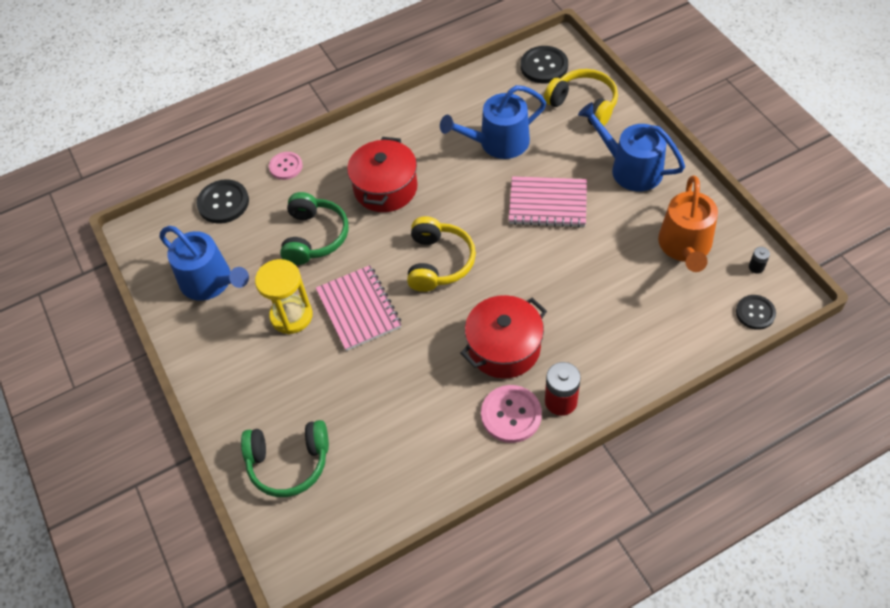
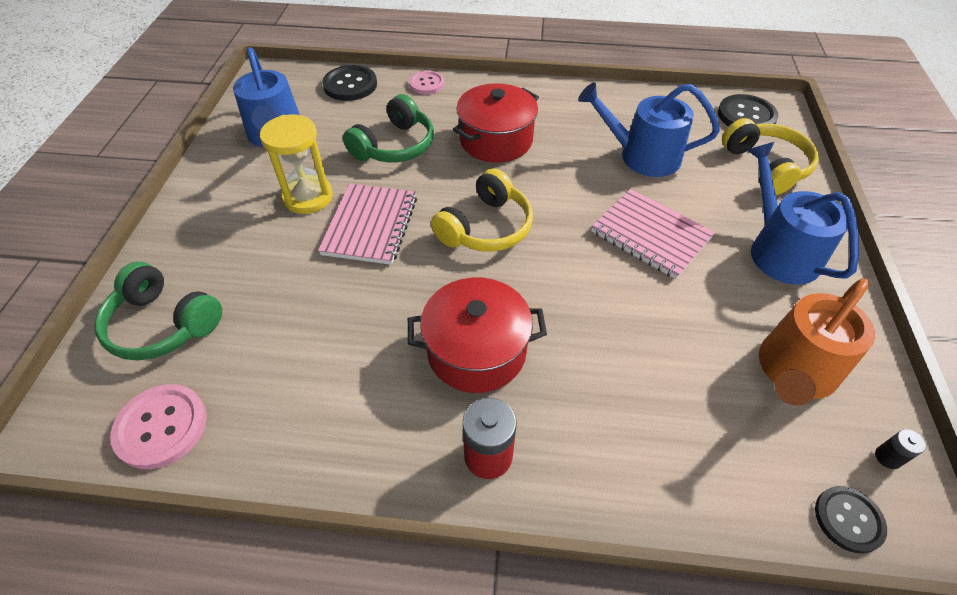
camera: 30 degrees right, 5 degrees down
pink button [481,385,542,443] -> pink button moved to [110,384,207,469]

